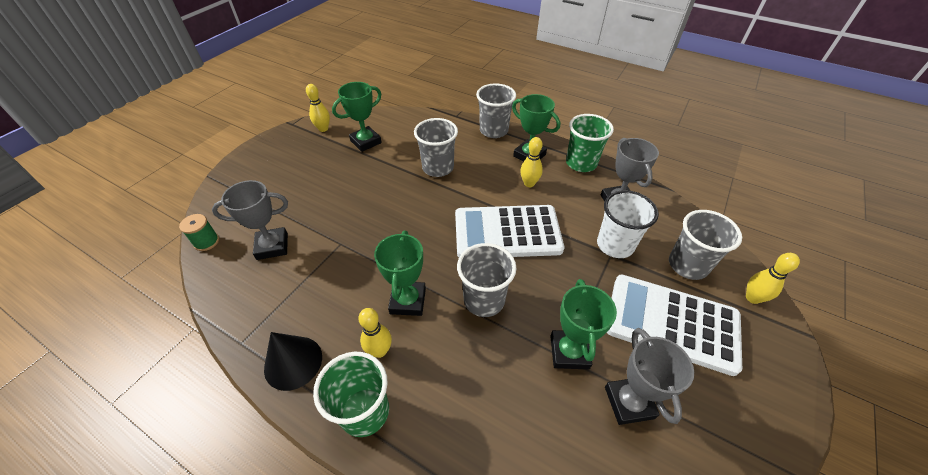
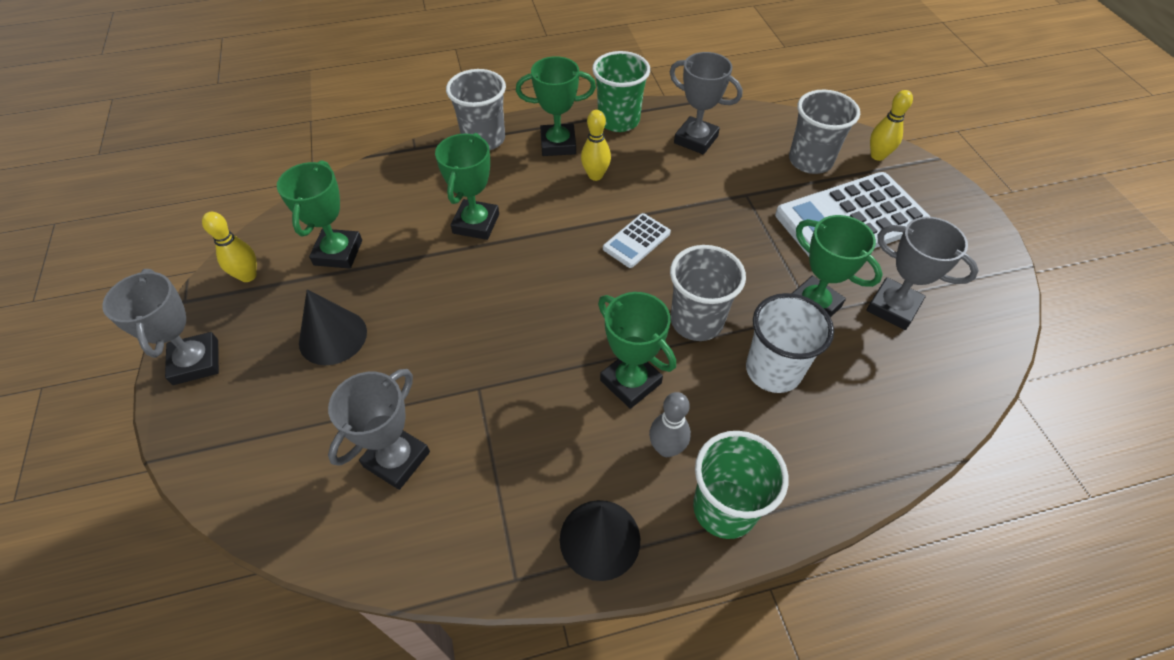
camera: 45 degrees left, 5 degrees up
green spool [179,214,219,251] -> none
yellow bowling pin [358,308,392,358] -> grey bowling pin [649,392,691,457]
grey cup [414,118,458,177] -> green trophy [435,133,499,240]
white calculator [455,205,564,257] -> white calculator [603,213,671,268], size x0.46
white cup [597,190,659,258] -> white cup moved to [746,293,834,393]
none -> grey trophy [102,269,219,385]
none -> black cone [299,290,367,365]

